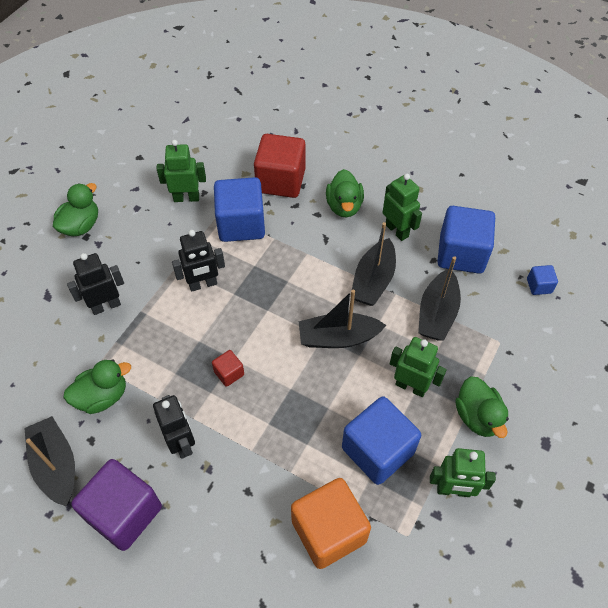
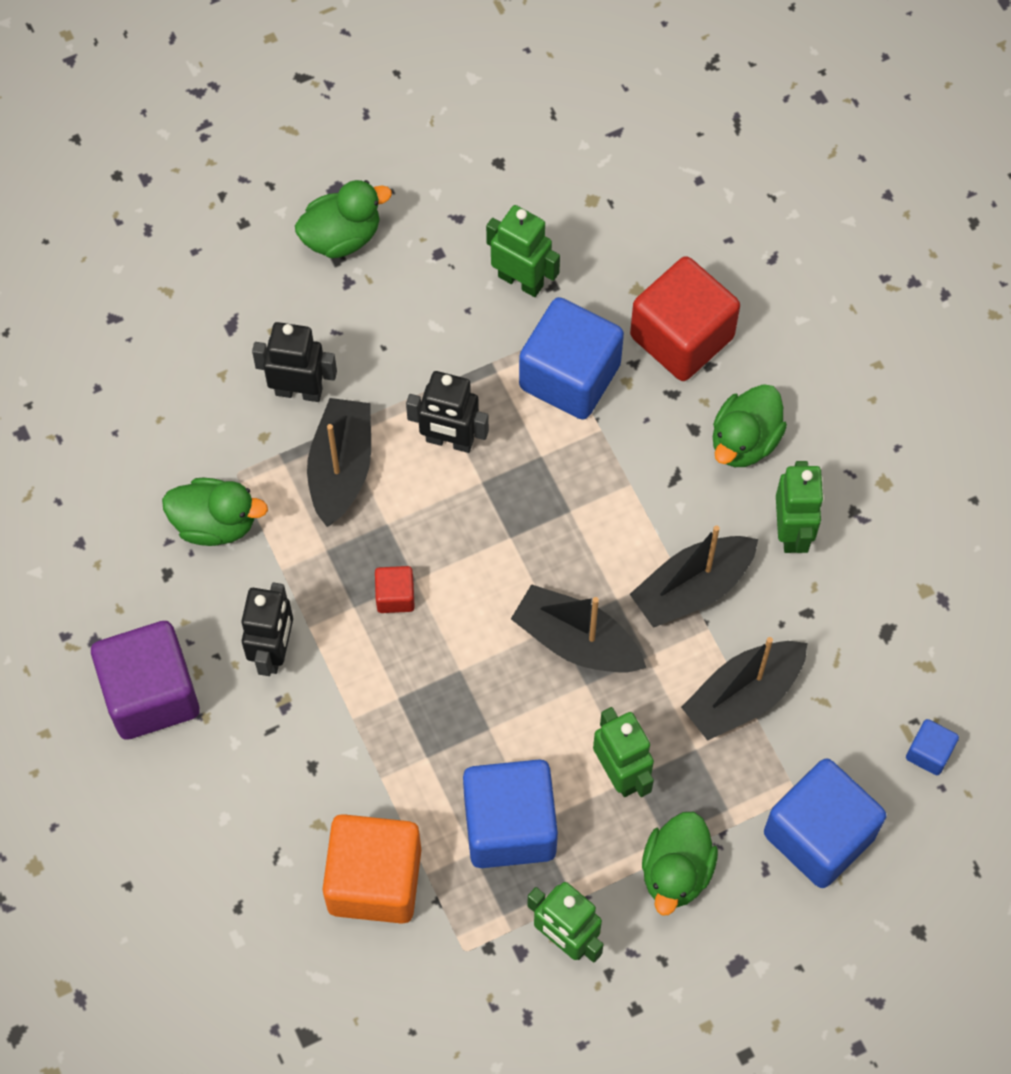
camera: 35 degrees right, 10 degrees up
black boat [24,416,75,506] -> black boat moved to [307,398,371,527]
blue cube [437,206,495,274] -> blue cube moved to [764,758,887,888]

